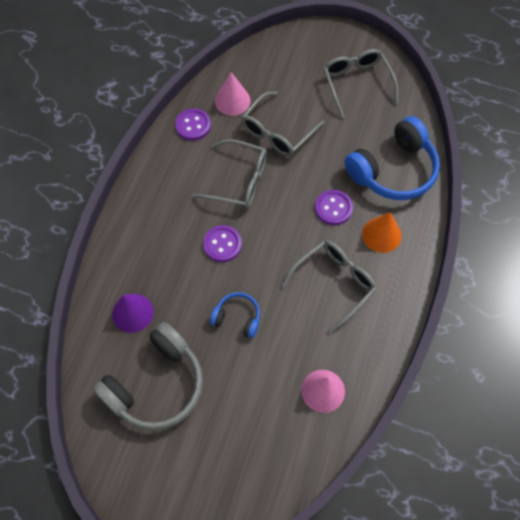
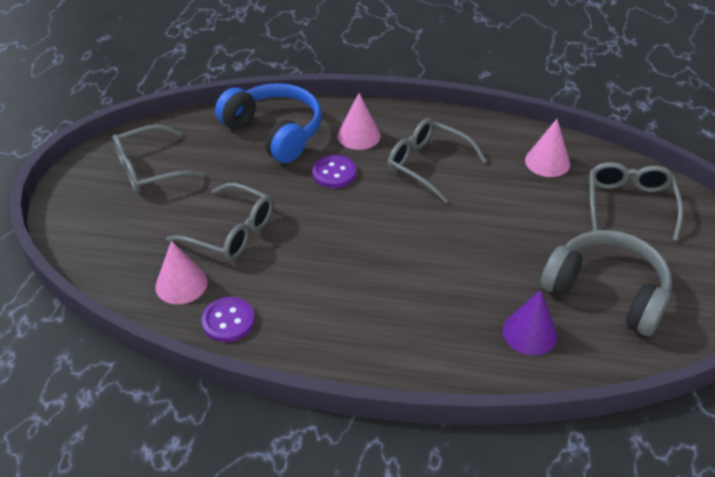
camera: 100 degrees left, 20 degrees down
grey glasses [192,139,267,208] -> grey glasses moved to [589,162,683,241]
purple button [203,225,242,262] -> none
blue headphones [210,292,260,338] -> none
orange cone [362,212,401,253] -> pink cone [337,93,381,150]

